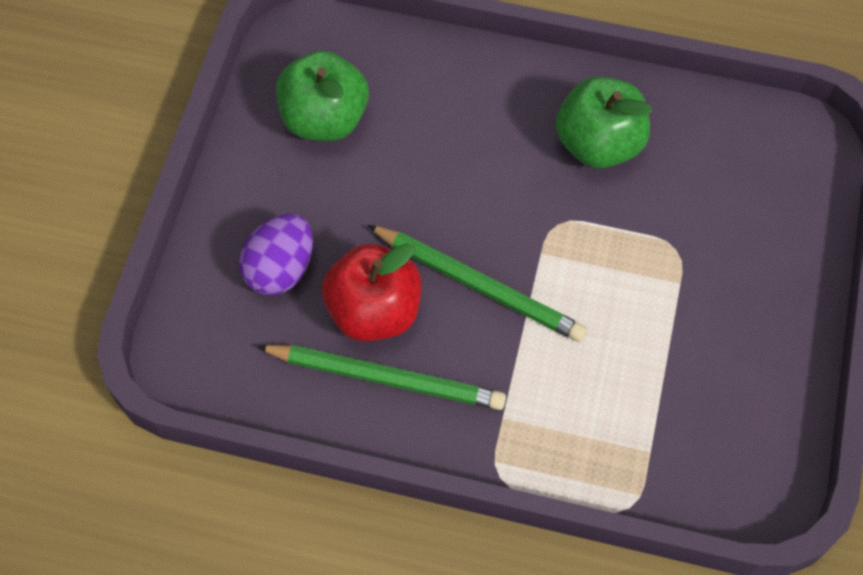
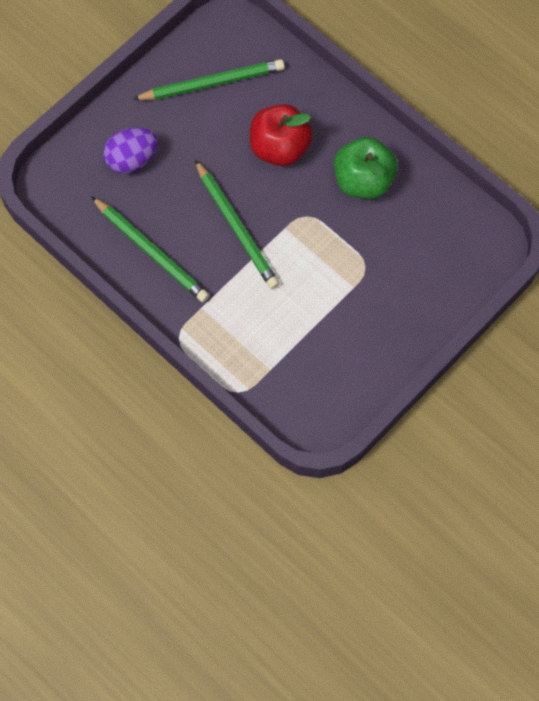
camera: 30 degrees right, 5 degrees up
green apple [276,50,369,141] -> green pencil [132,59,285,100]
red apple [322,243,422,341] -> red apple moved to [250,104,313,166]

